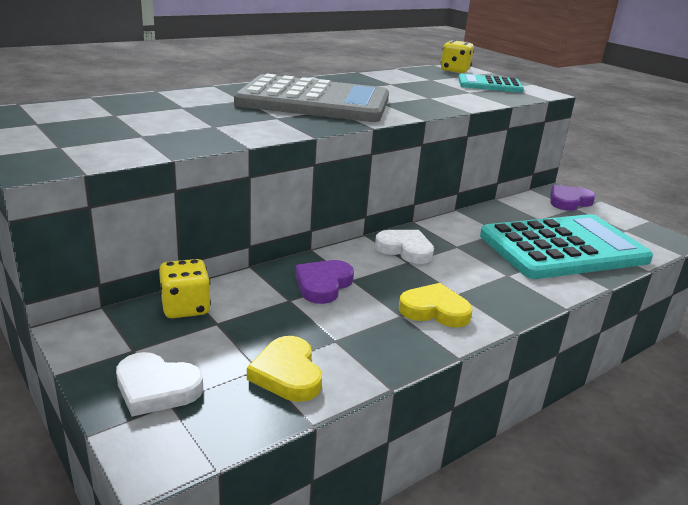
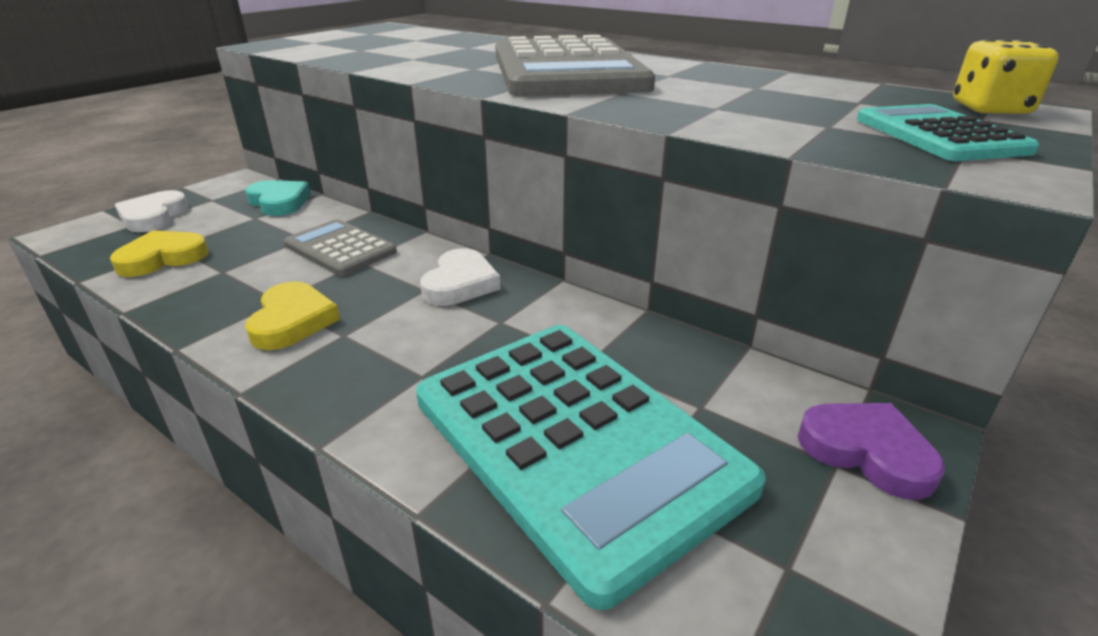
camera: 75 degrees right, 5 degrees up
yellow dice [159,259,211,318] -> turquoise heart [245,180,311,216]
purple heart [295,260,354,304] -> grey calculator [284,219,397,276]

